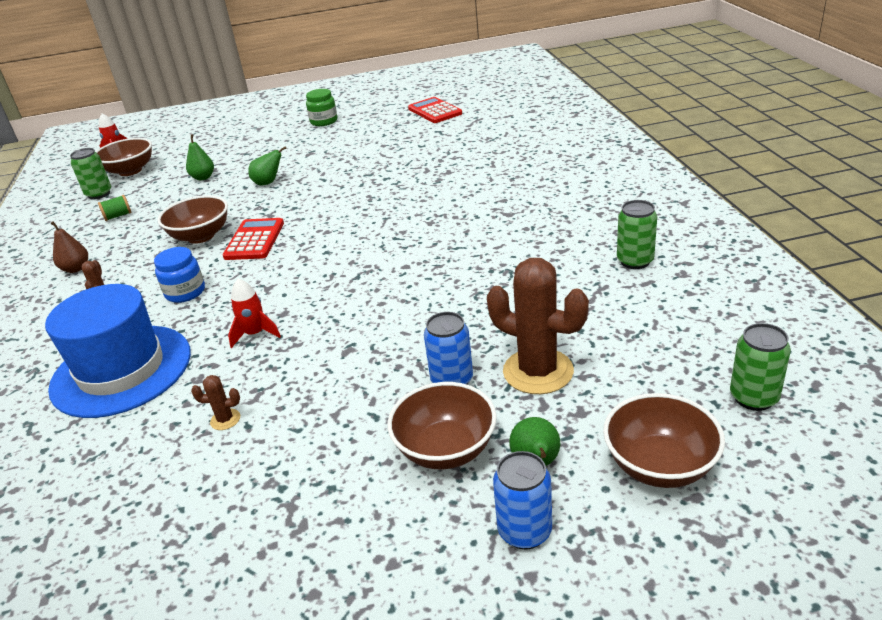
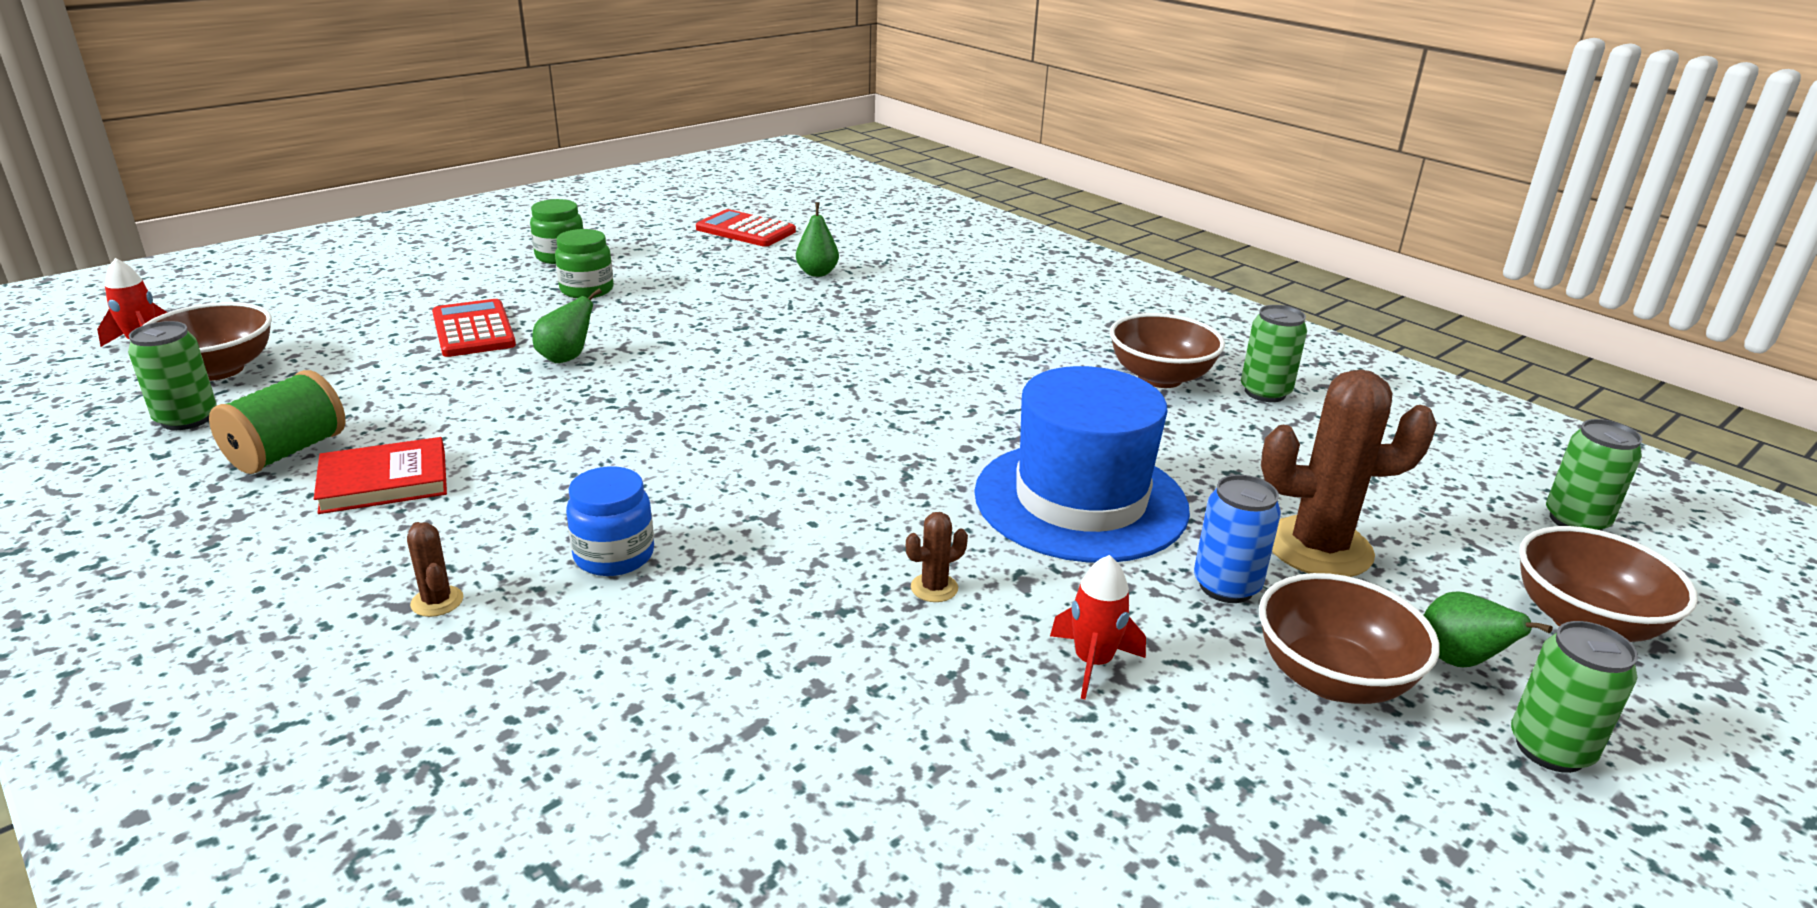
camera: 35 degrees left, 5 degrees down
blue hat [45,284,191,418] -> blue hat moved to [974,366,1190,563]
brown pear [51,221,88,273] -> none
green spool [98,195,131,221] -> green spool [209,370,346,474], size x1.77
brown bowl [158,195,228,244] -> brown bowl moved to [1110,313,1225,388]
green pear [186,134,214,180] -> green pear moved to [796,202,839,277]
brown cactus [191,375,240,430] -> brown cactus moved to [906,512,968,602]
red calculator [223,218,284,260] -> red calculator moved to [432,299,516,357]
red rocket [228,279,281,348] -> red rocket moved to [1050,555,1146,700]
blue can [493,451,552,550] -> green can [1511,621,1638,773]
none -> red book [314,437,447,514]
none -> green jar [555,229,614,298]

